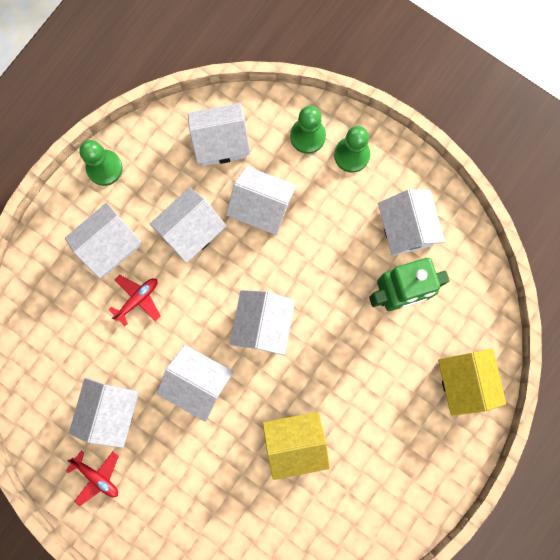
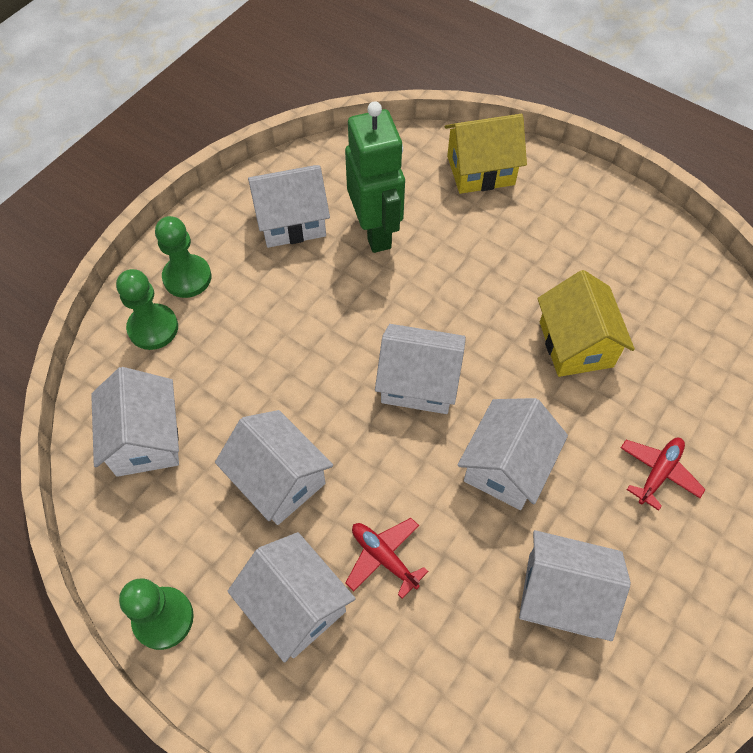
camera: 90 degrees left, 20 degrees down
red plane [66,451,119,506] -> red plane moved to [621,438,706,511]
white house [226,166,297,235] -> none

